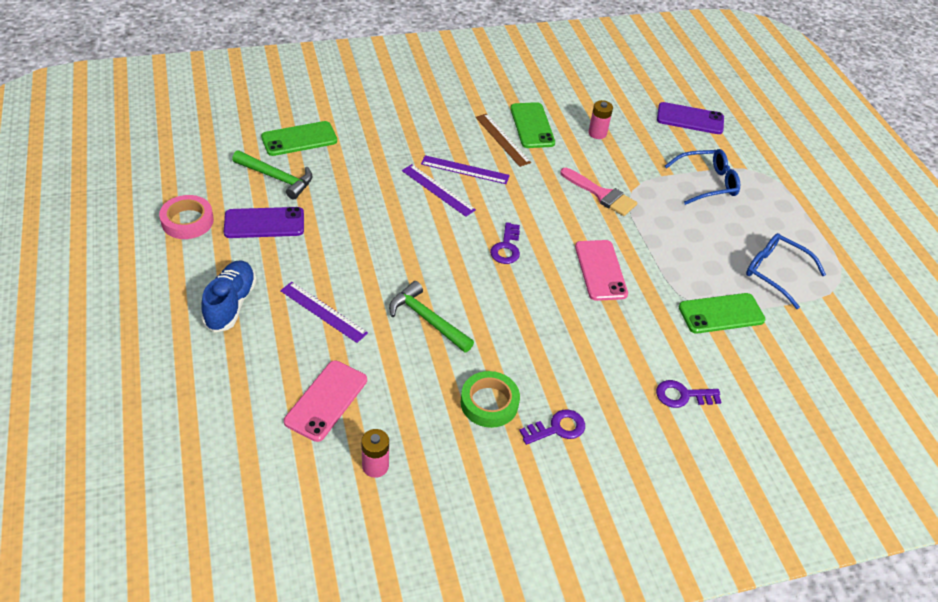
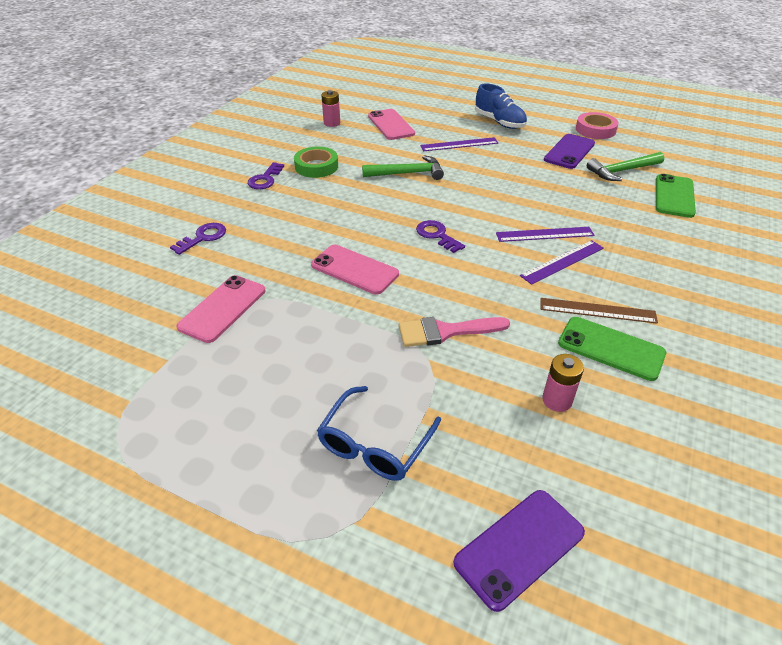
camera: 135 degrees right, 5 degrees down
green phone [679,293,765,334] -> pink phone [176,275,266,343]
blue glasses [746,233,826,309] -> none

